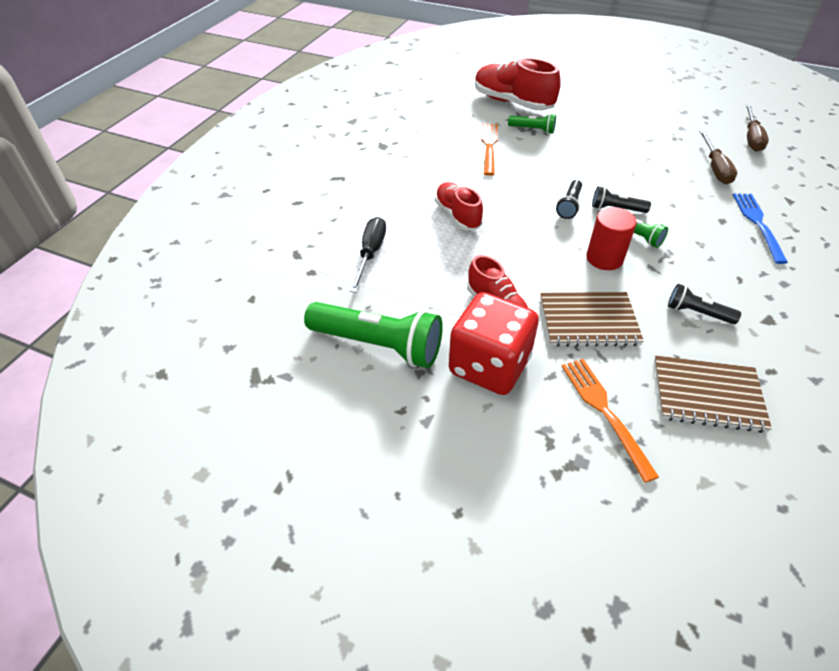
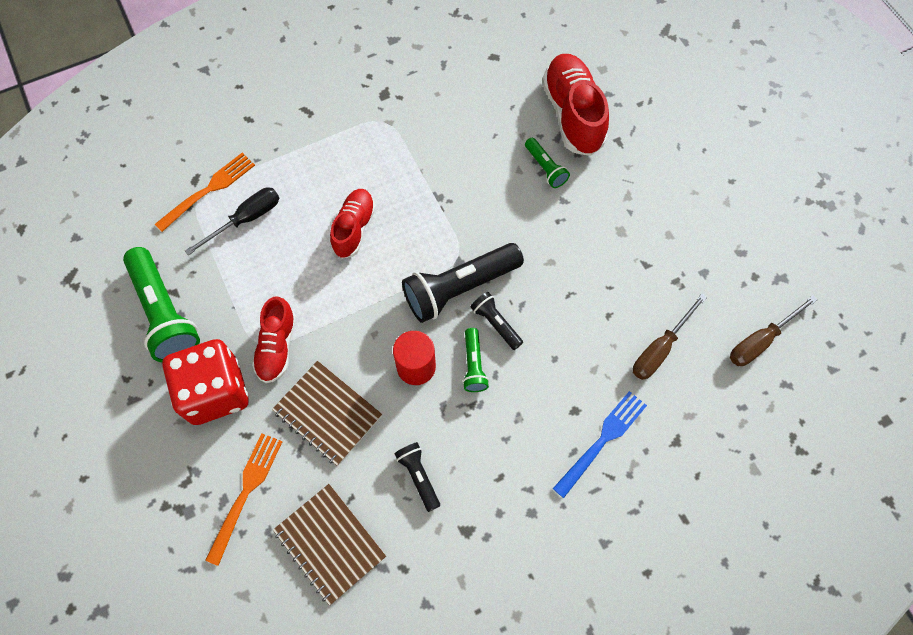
camera: 40 degrees right, 20 degrees up
orange fork [481,123,498,176] -> orange fork moved to [155,153,255,232]
black flashlight [556,180,582,219] -> black flashlight [402,243,524,323], size x1.97

